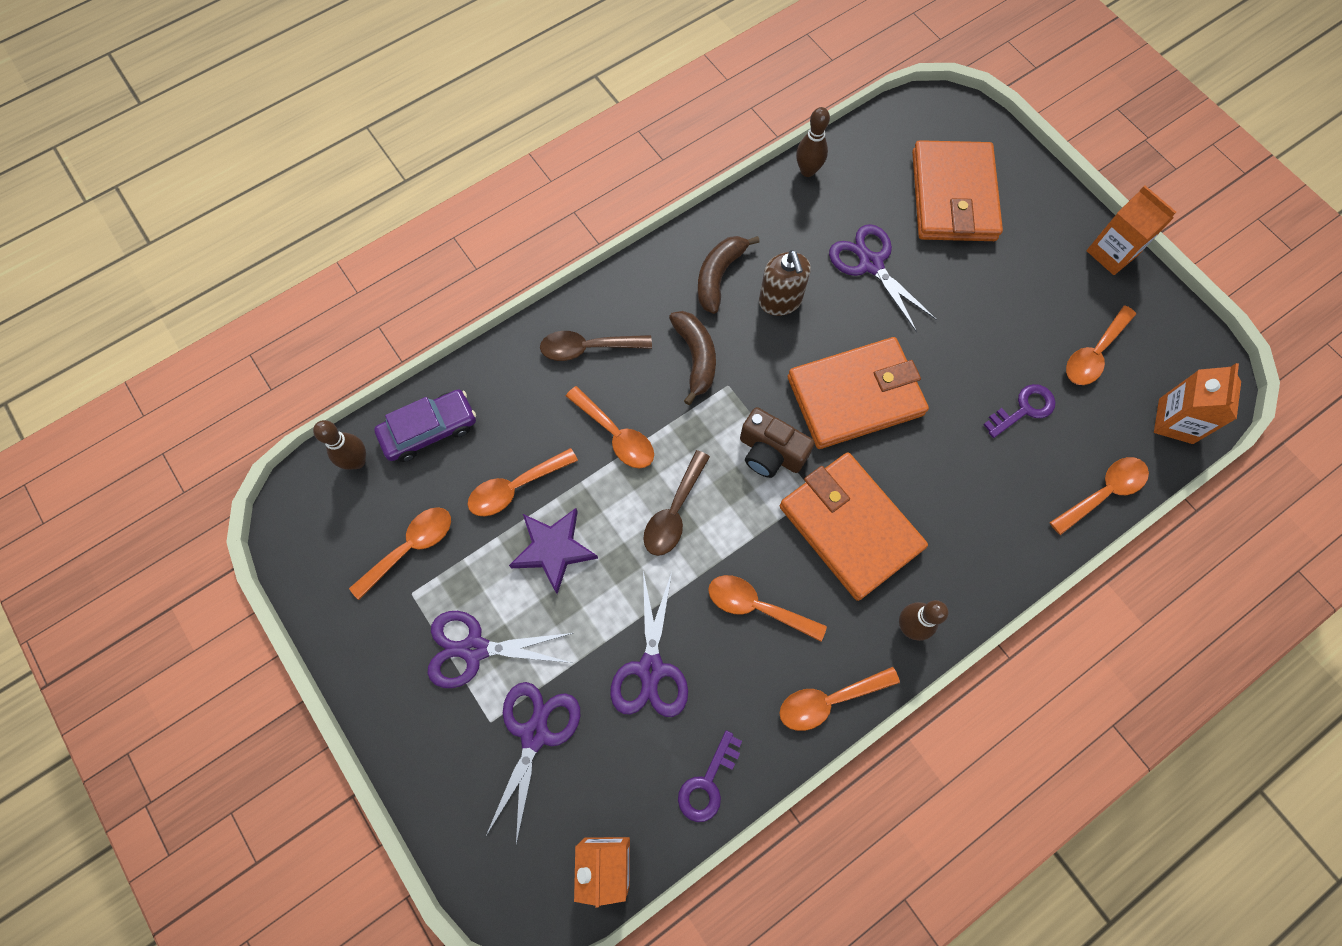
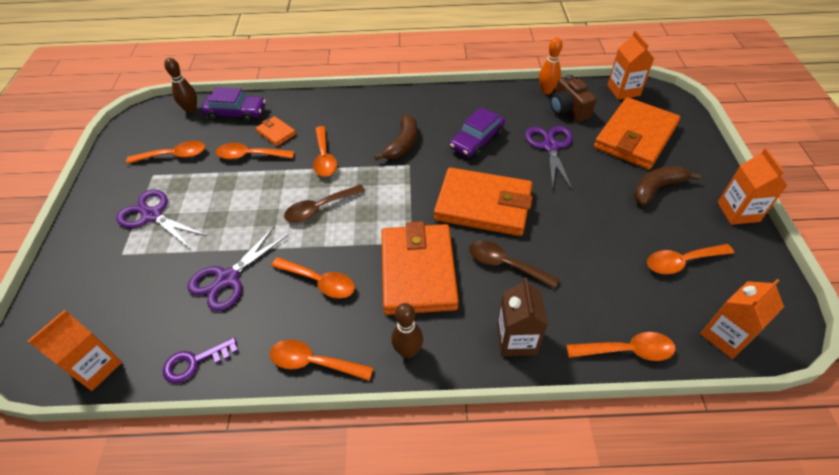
camera: 35 degrees right, 20 degrees down
purple scissors [486,682,580,845] -> none
purple star [509,508,598,594] -> none
brown spoon [540,331,652,361] -> brown spoon moved to [469,240,559,289]
brown banana [698,236,760,314] -> brown banana moved to [634,166,701,206]
orange spoon [708,575,827,641] -> orange spoon turned 150 degrees clockwise [271,257,355,299]
brown camera [740,407,815,478] -> brown camera moved to [550,75,596,122]
brown soap dispenser [759,250,811,316] -> purple car [450,107,505,157]
brown bowling pin [796,107,830,177] -> orange bowling pin [539,37,563,94]
purple key [983,384,1055,438] -> none
none -> orange wallet [256,116,296,146]
none -> brown carton [497,278,548,356]
none -> orange carton [607,31,654,100]

